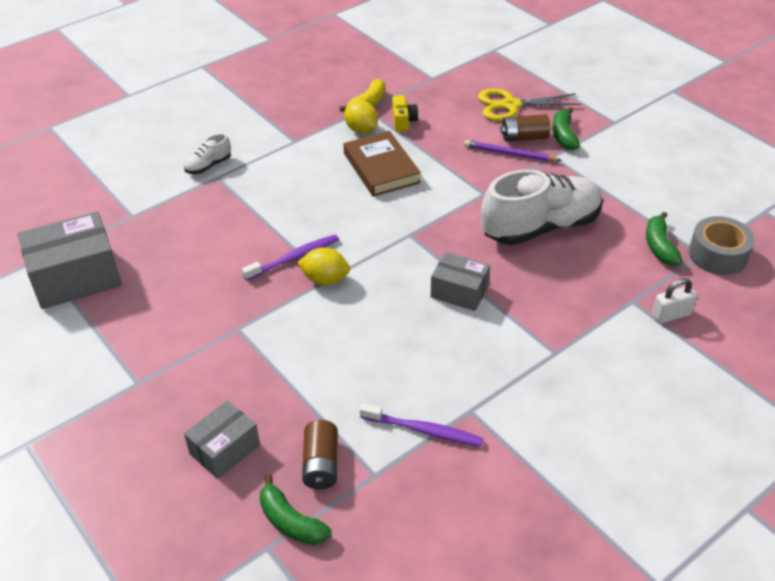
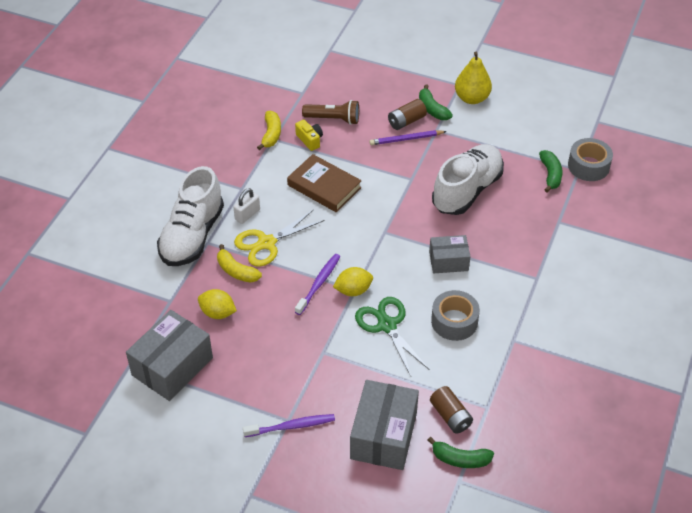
camera: 30 degrees left, 5 degrees up
white shoe [184,133,231,174] -> white shoe [157,166,224,266], size x2.30
grey box [184,400,260,479] -> grey box [350,380,419,470], size x1.69
yellow lemon [344,100,378,133] -> yellow lemon moved to [198,289,237,319]
purple toothbrush [360,403,483,447] -> purple toothbrush moved to [243,414,335,437]
yellow scissors [478,88,581,121] -> yellow scissors moved to [234,209,324,267]
green banana [646,212,683,266] -> green banana turned 150 degrees counterclockwise [539,150,562,193]
white padlock [652,278,697,324] -> white padlock moved to [234,188,260,224]
none -> yellow banana [217,244,262,283]
none -> brown flashlight [302,100,359,125]
none -> green scissors [355,297,430,376]
none -> grey tape [431,290,480,341]
none -> yellow pear [455,51,492,104]

